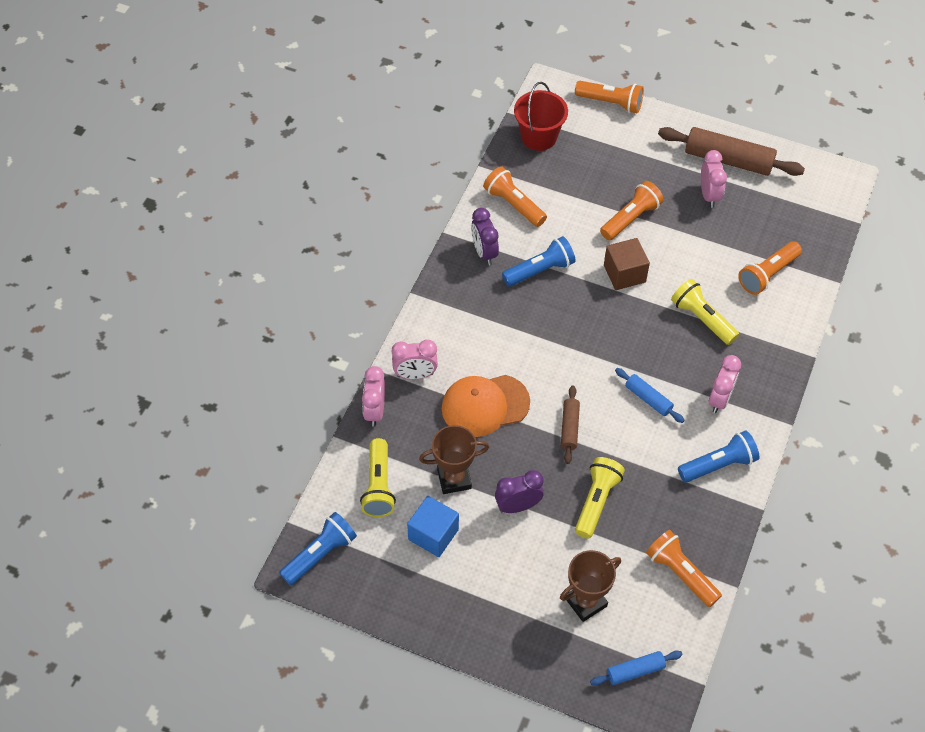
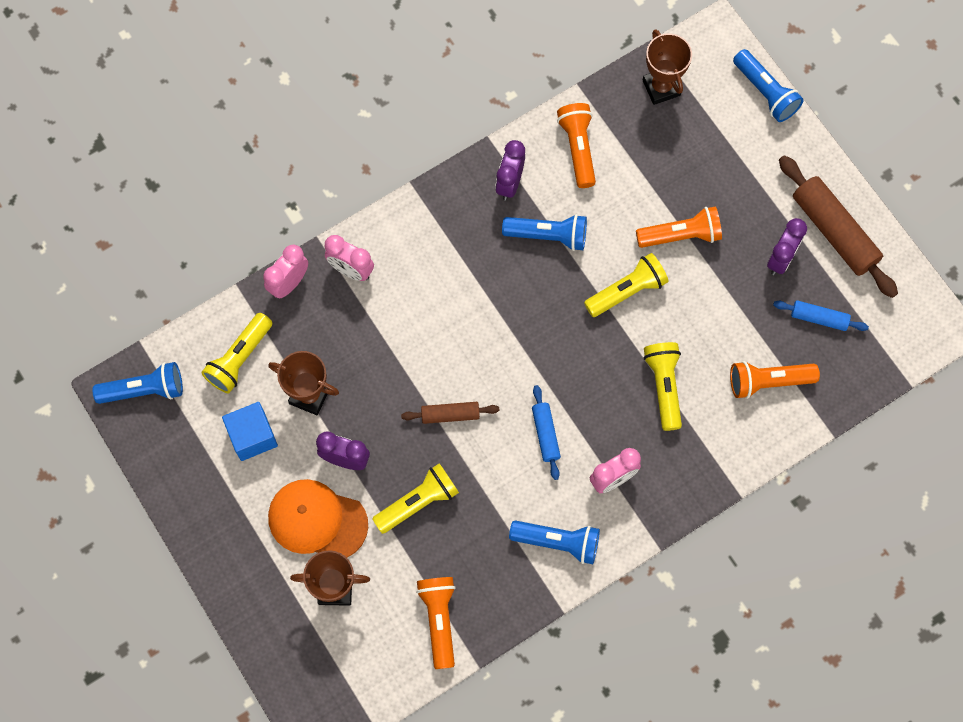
camera: 35 degrees right, 15 degrees up
orange cap [442,375,530,437] -> orange cap moved to [268,479,368,558]
red bucket [514,82,568,151] -> brown trophy [642,29,692,105]
brown rolling pin [561,386,580,464] -> brown rolling pin turned 45 degrees clockwise [401,402,499,424]
orange flashlight [575,81,644,113] -> blue flashlight [733,49,803,122]
blue rolling pin [590,651,682,686] -> blue rolling pin moved to [773,300,869,331]
brown cube [604,238,650,290] -> yellow flashlight [584,253,669,317]
pink clock [701,150,727,208] -> purple clock [767,218,807,275]

